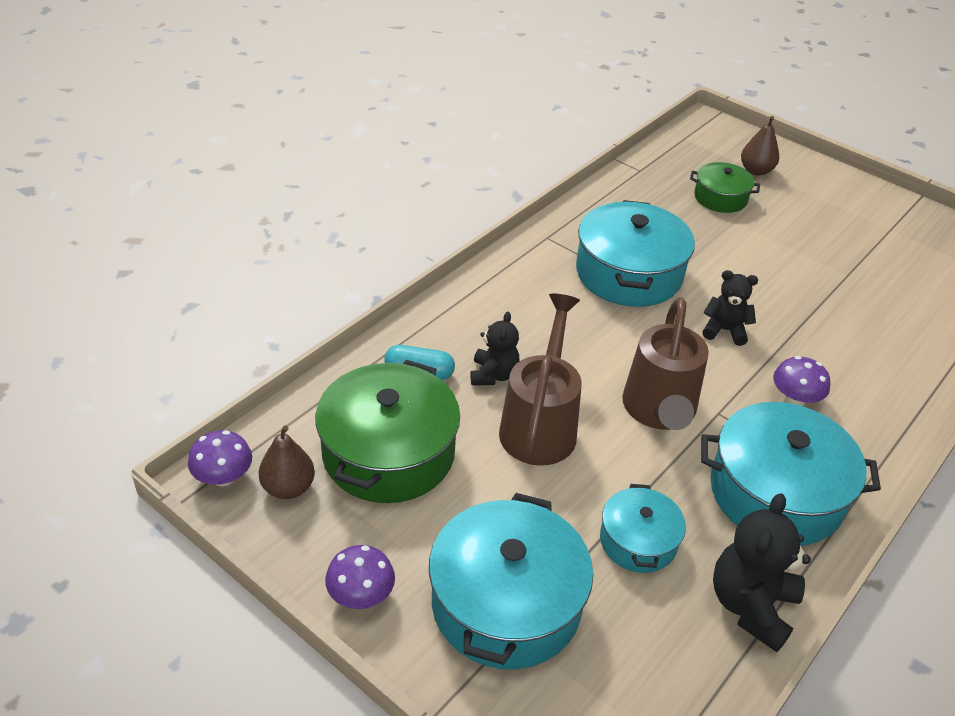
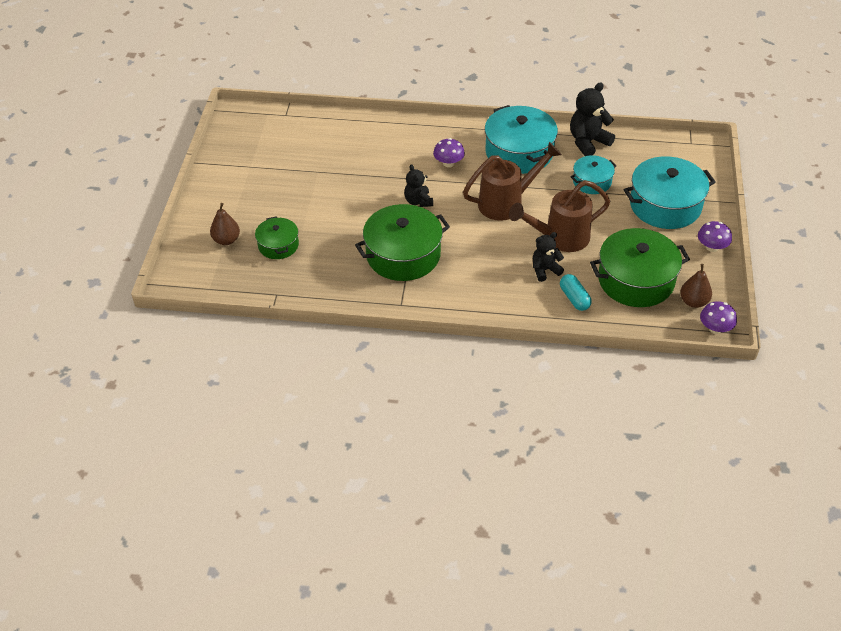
camera: 120 degrees left, 5 degrees up
turquoise pot [576,200,695,307] -> green pot [355,204,450,281]
black teddy bear [713,493,811,652] -> black teddy bear turned 150 degrees clockwise [570,83,615,156]

